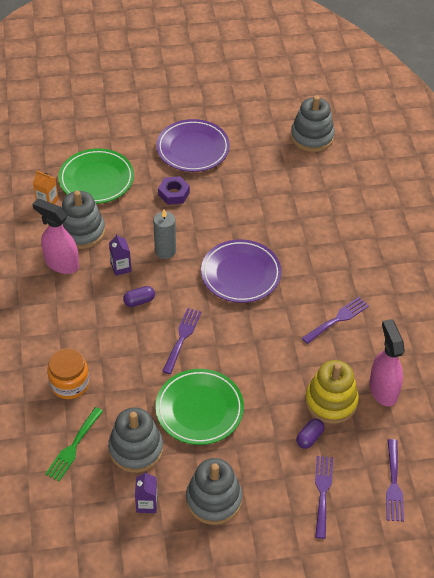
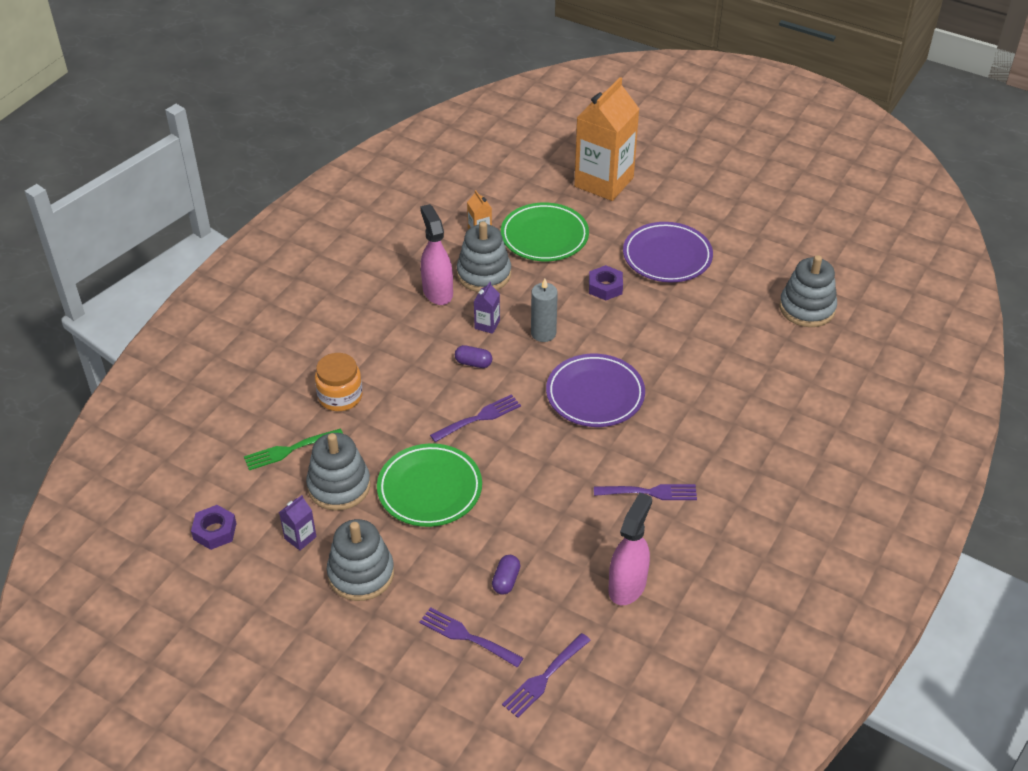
camera: 40 degrees right, 5 degrees down
purple capsule [296,419,324,449] -> purple capsule turned 60 degrees counterclockwise [492,555,520,595]
yellow stacking toy [305,360,359,424] -> none
purple fork [315,456,333,539] -> purple fork turned 105 degrees counterclockwise [419,607,523,667]
none -> purple nut [191,505,237,550]
none -> orange carton [574,77,639,201]

